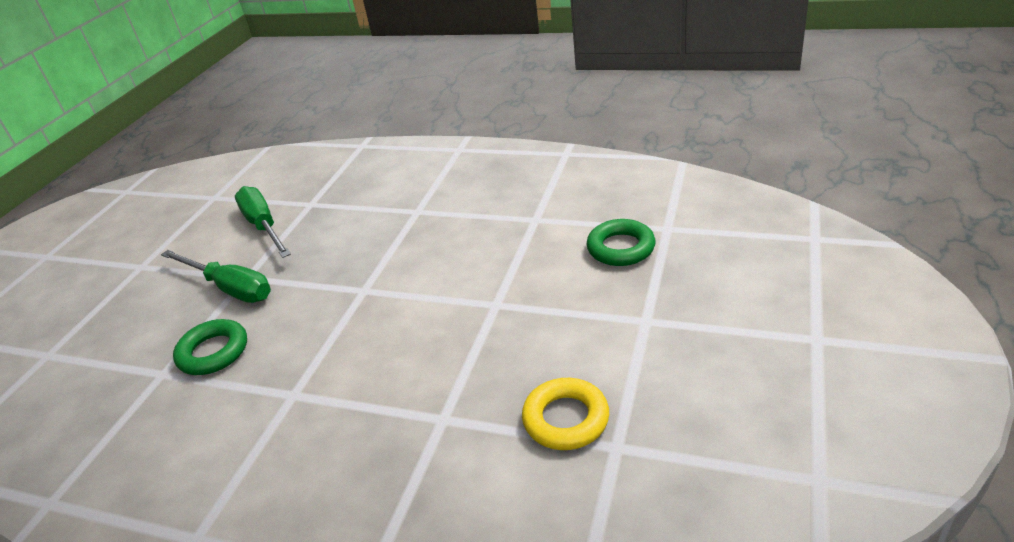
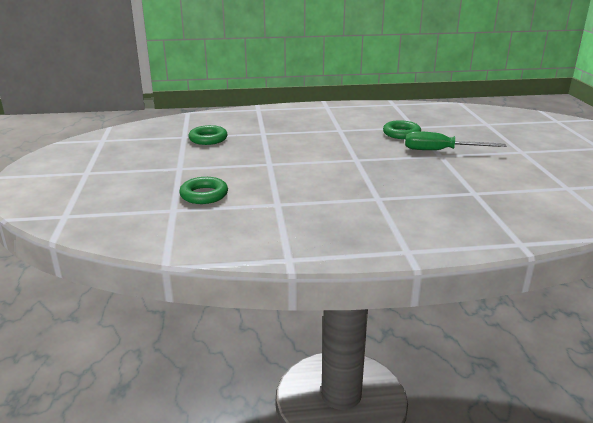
camera: 150 degrees right, 10 degrees down
green screwdriver [235,186,291,258] -> none
yellow ring [522,378,609,450] -> green ring [188,125,228,145]

